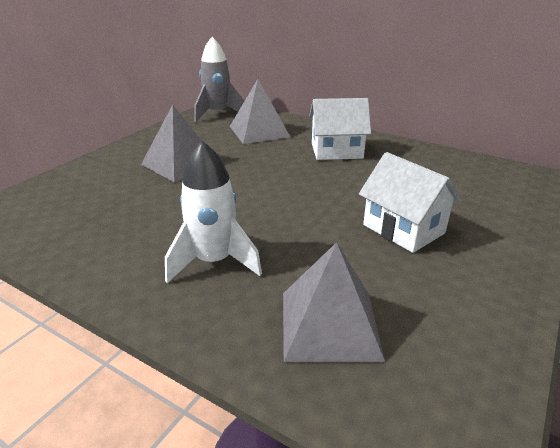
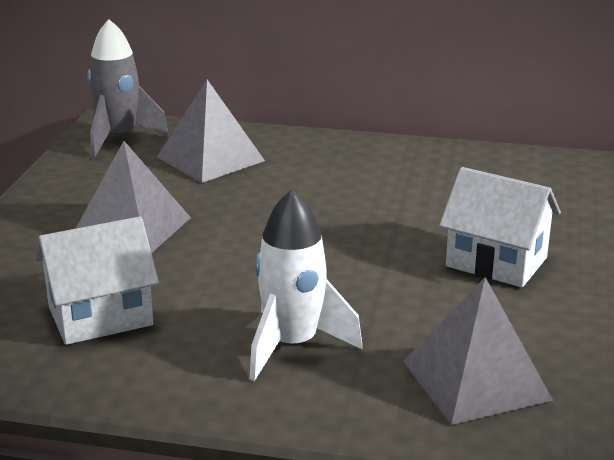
camera: 20 degrees left, 5 degrees down
white house [309,98,371,160] -> white house moved to [35,216,159,345]

